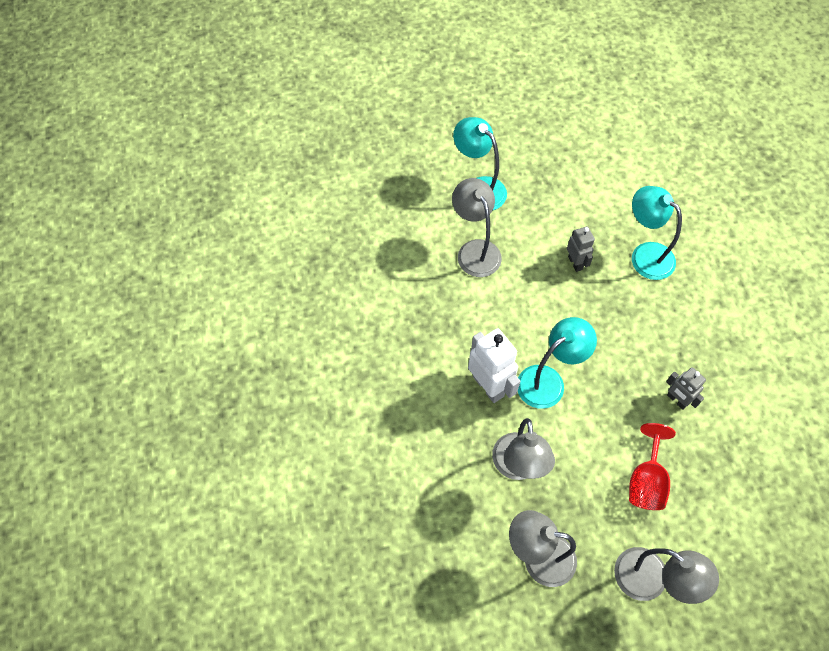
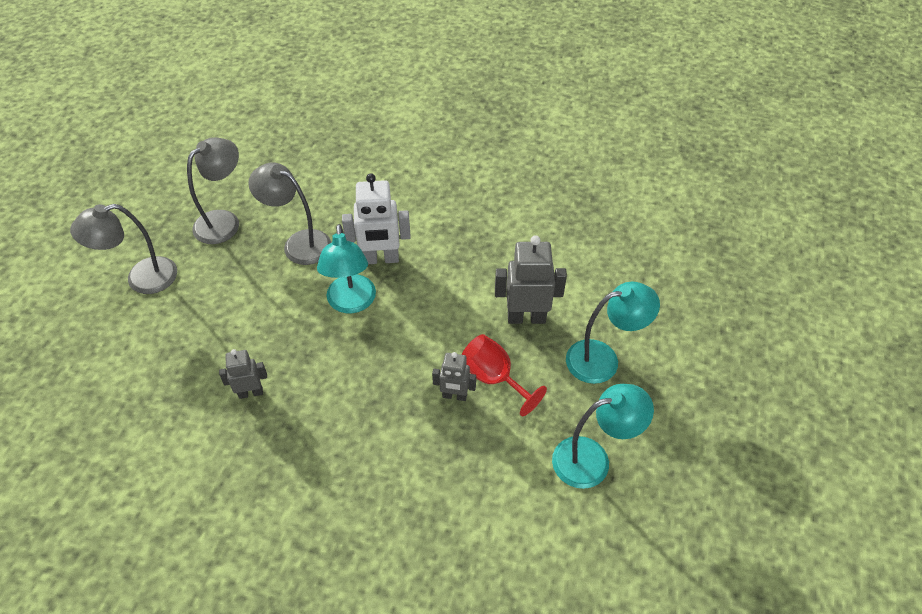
camera: 120 degrees right, 10 degrees down
grey lamp [452,178,502,277] -> grey robot [495,235,567,324]
red goblet [629,423,676,510] -> red goblet moved to [461,334,547,416]
turquoise lamp [632,186,682,280] -> turquoise lamp moved to [552,384,654,489]

